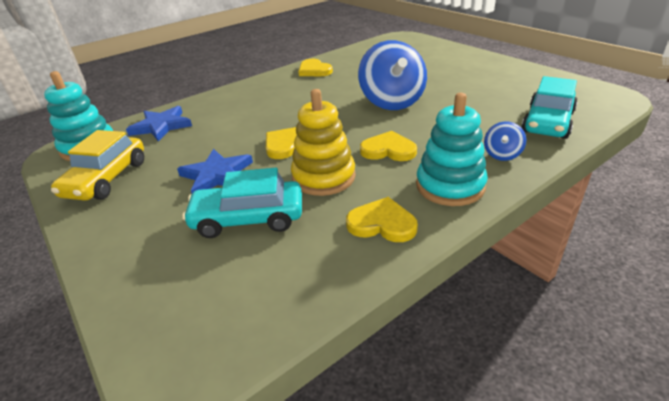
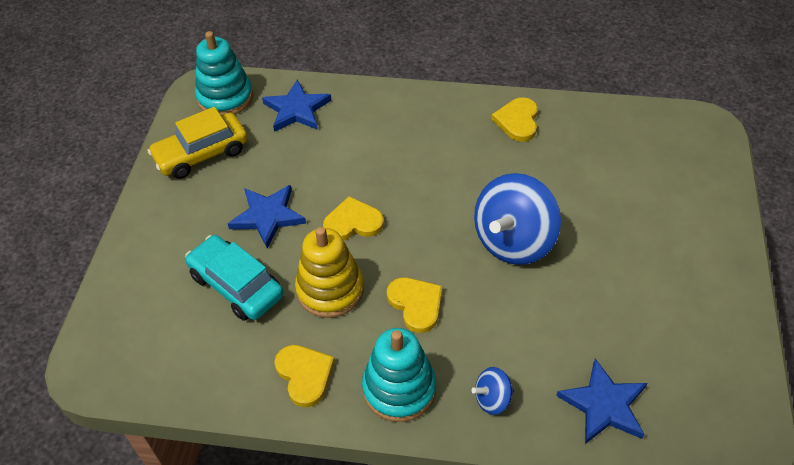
camera: 45 degrees right, 15 degrees up
turquoise car [521,76,578,139] -> blue star [556,359,647,444]

